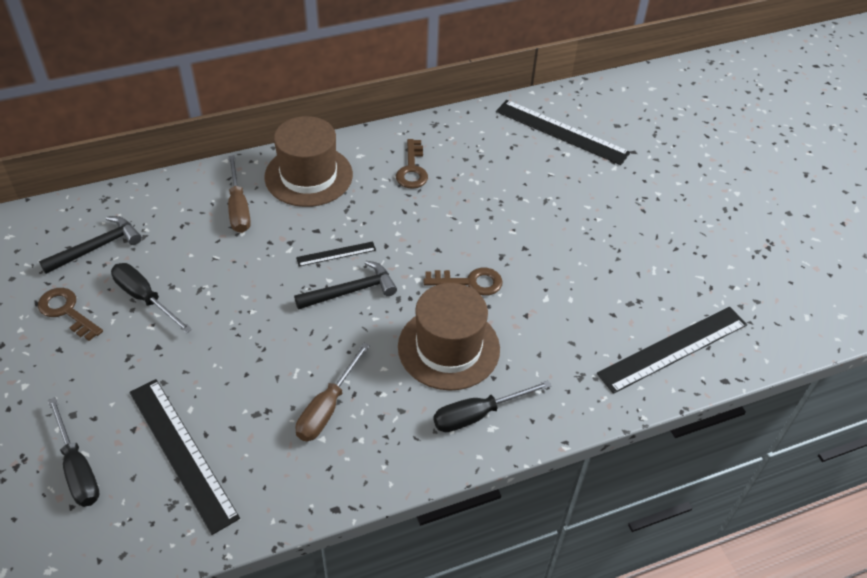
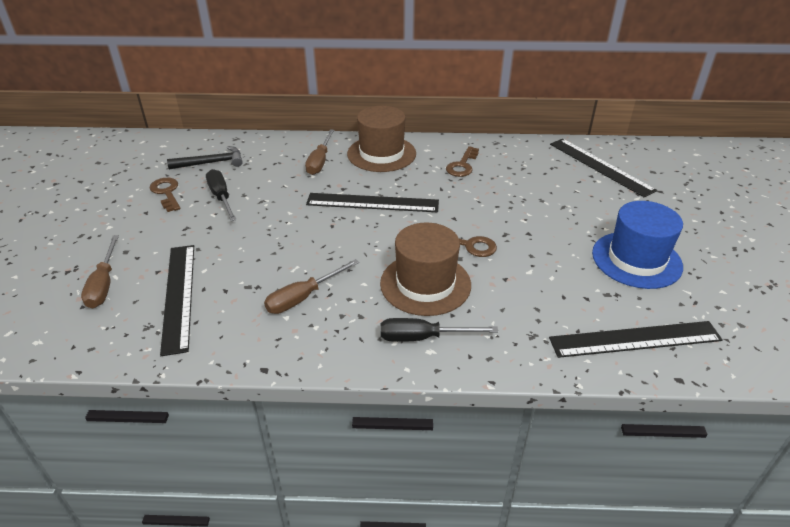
camera: 25 degrees right, 10 degrees down
black screwdriver [48,397,99,507] -> brown screwdriver [81,235,119,308]
black hammer [294,261,397,310] -> none
black ruler [296,241,376,267] -> black ruler [306,193,439,212], size x2.03
none -> blue hat [592,201,683,289]

